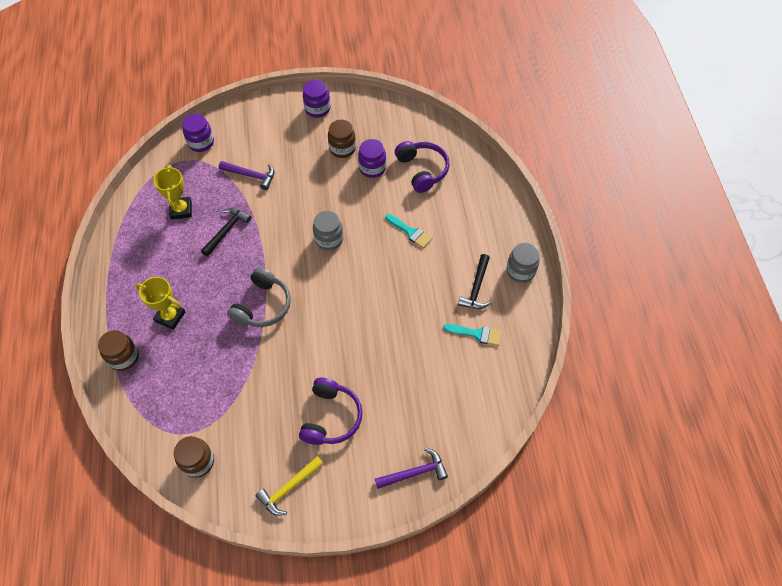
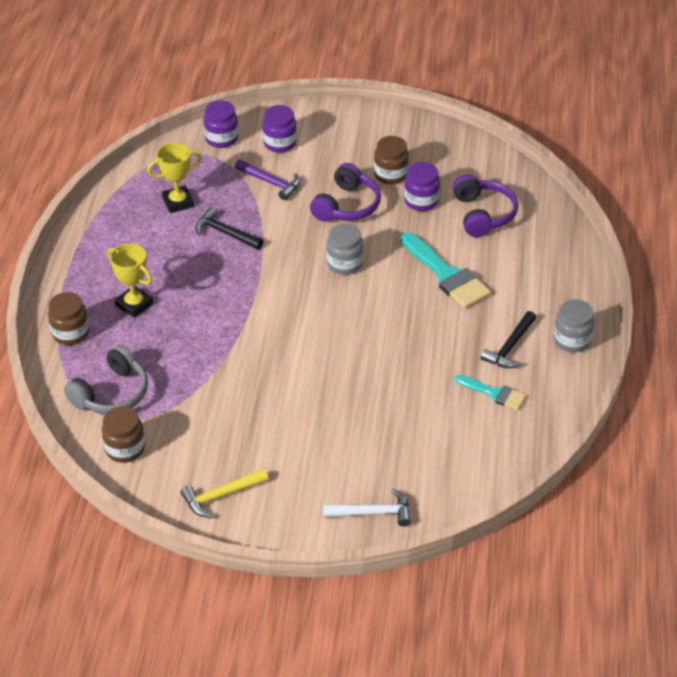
camera: 15 degrees right, 15 degrees down
yellow trophy [153,165,192,220] -> yellow trophy turned 60 degrees clockwise [147,143,202,213]
black hammer [201,208,251,256] -> black hammer turned 105 degrees counterclockwise [195,207,263,249]
grey headphones [227,267,291,327] -> grey headphones moved to [64,345,148,414]
purple headphones [299,378,363,445] -> purple headphones moved to [310,163,381,222]
purple jar [303,80,330,118] -> purple jar moved to [263,105,297,153]
purple hammer [375,448,448,489] -> white hammer [323,489,411,526]
turquoise brush [385,214,433,248] -> turquoise brush [401,232,491,309], size x1.75

